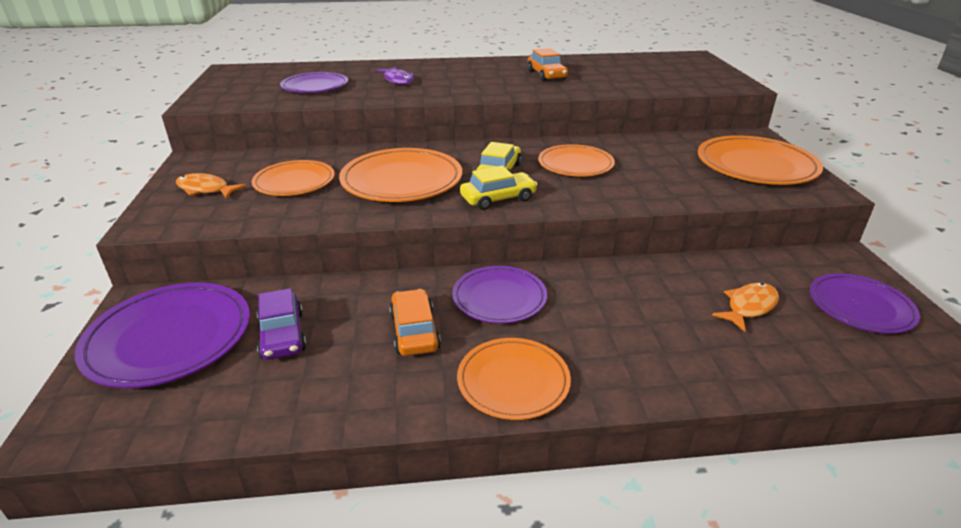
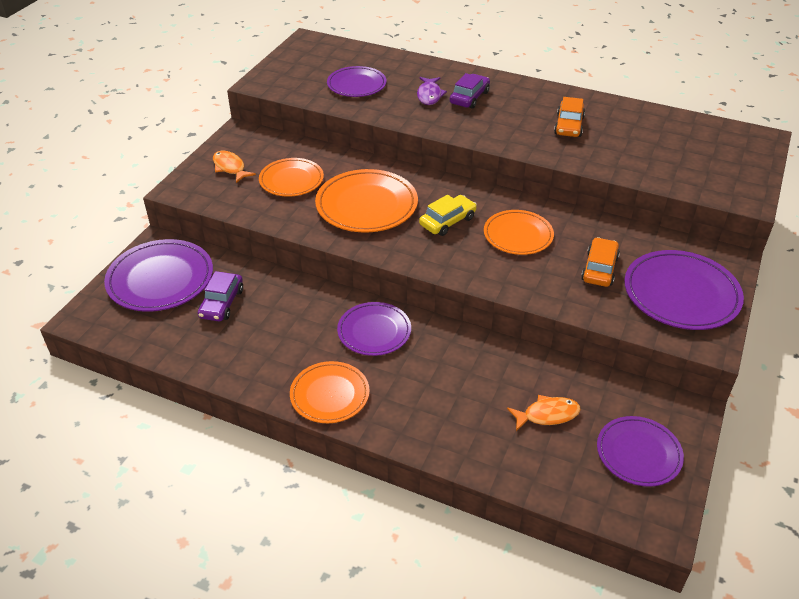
camera: 30 degrees right, 10 degrees up
orange car [389,289,441,356] -> orange car moved to [581,237,620,287]
yellow car [460,165,538,210] -> none
orange plate [698,135,823,185] -> purple plate [624,250,744,330]
none -> purple car [450,73,490,109]

